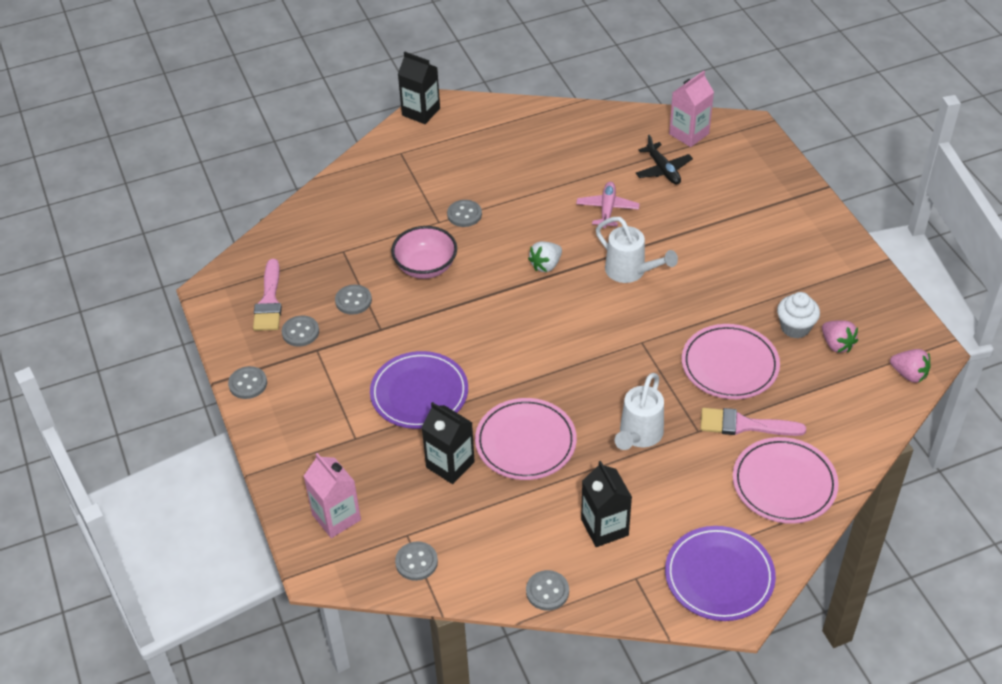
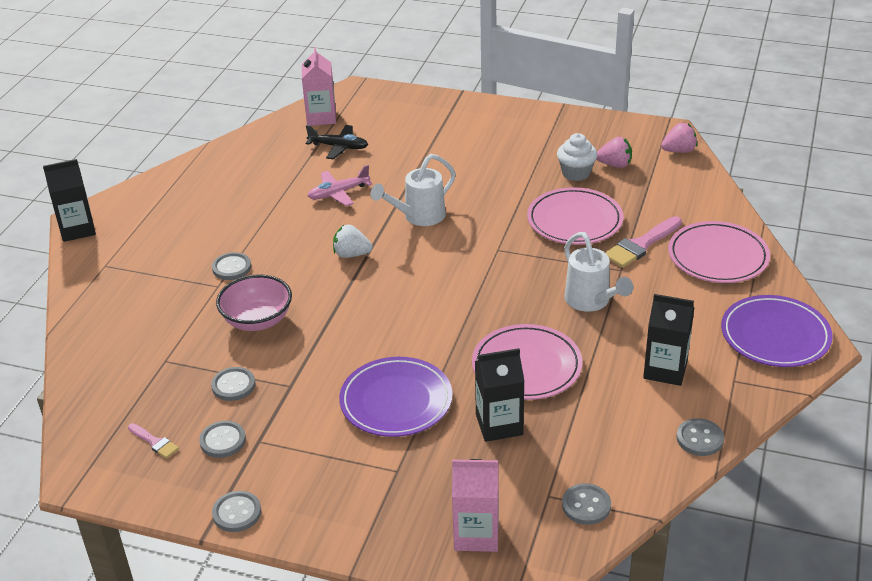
camera: 50 degrees left, 10 degrees down
pink brush [253,259,282,331] -> pink brush [128,423,179,459], size x0.55
white strawberry [528,241,562,272] -> white strawberry turned 105 degrees clockwise [333,224,373,258]
pink plane [576,182,640,228] -> pink plane turned 75 degrees counterclockwise [308,165,372,206]
white watering can [596,217,678,283] -> white watering can turned 150 degrees clockwise [371,154,456,226]

